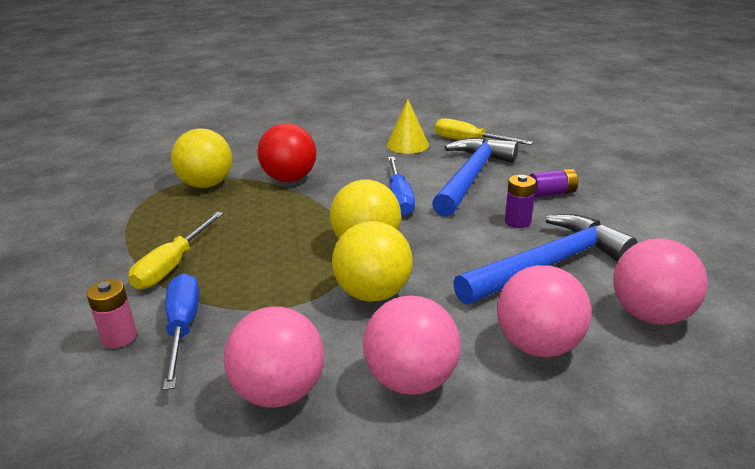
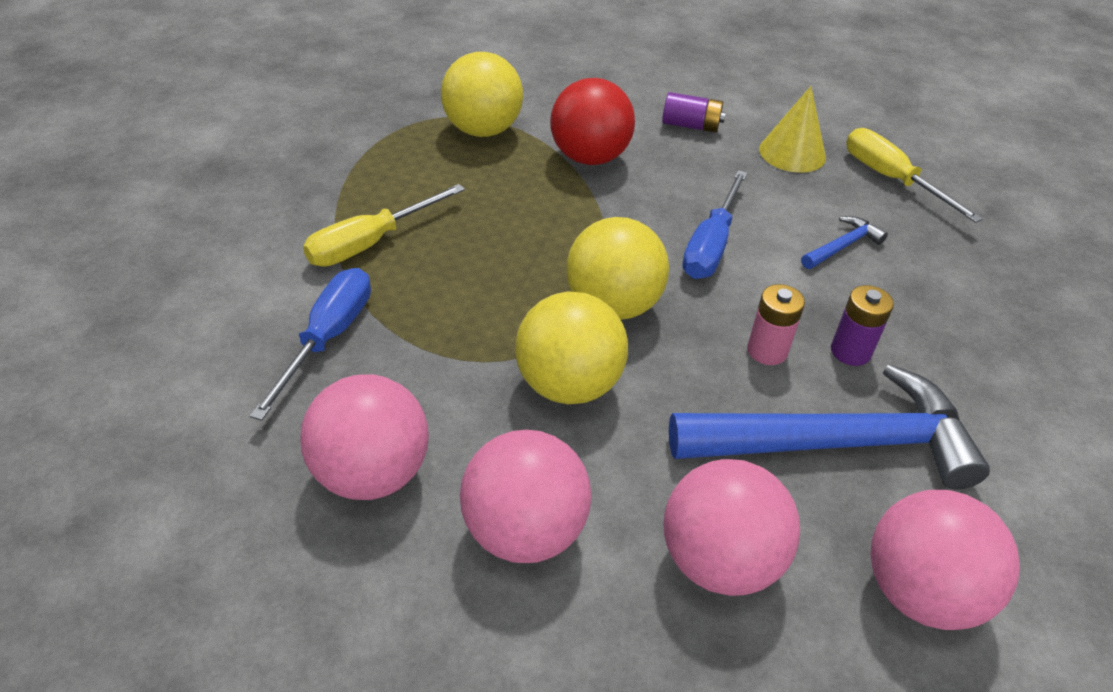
camera: 25 degrees right, 15 degrees up
pink battery [87,279,137,348] -> pink battery moved to [747,284,805,365]
blue hammer [432,137,518,217] -> blue hammer [801,216,888,269], size x0.42
purple battery [529,168,578,197] -> purple battery moved to [662,92,726,133]

